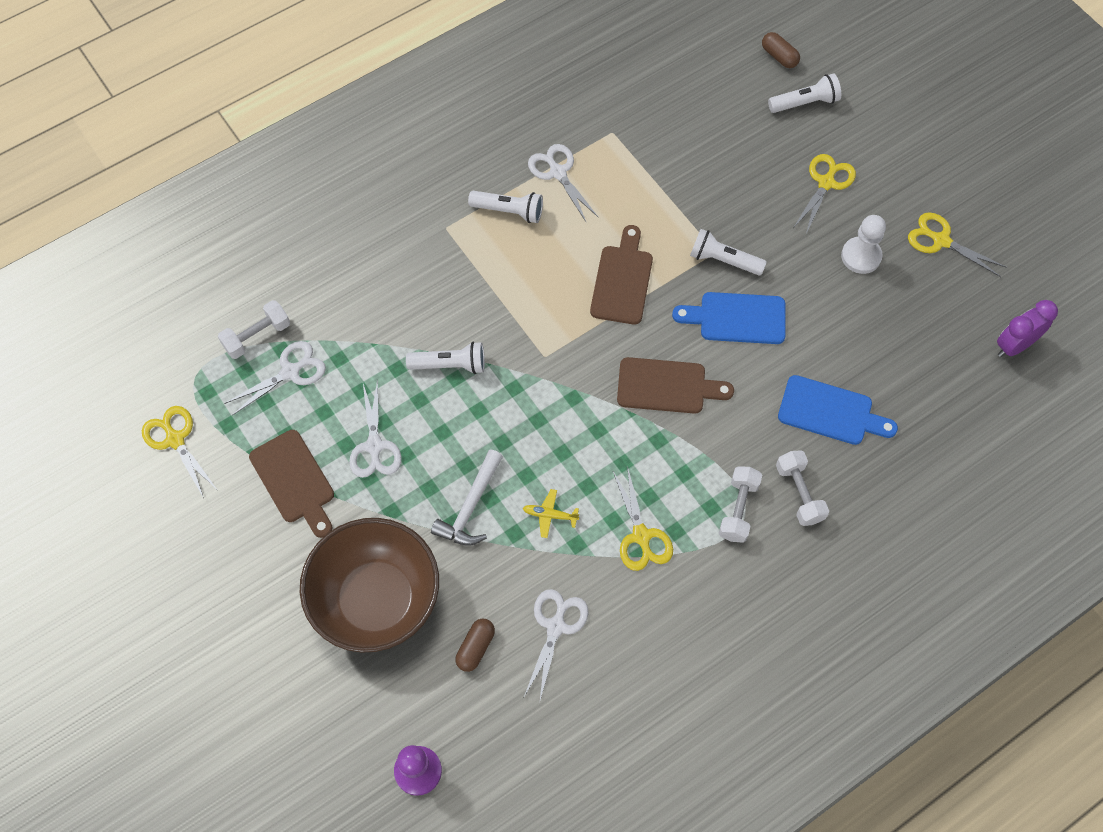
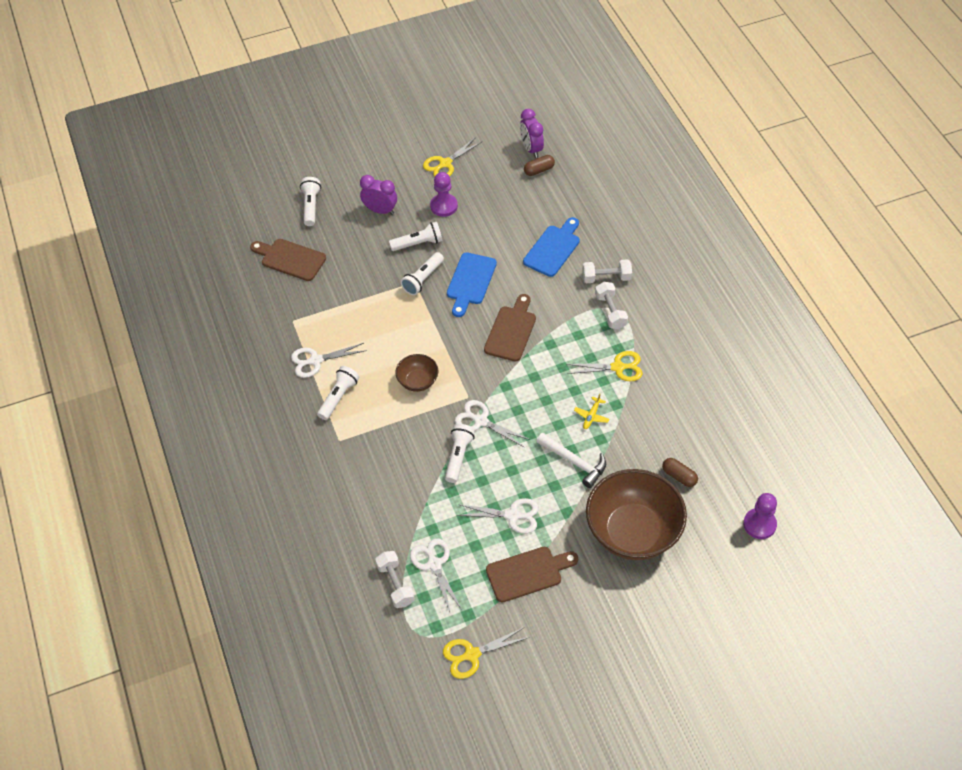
camera: 75 degrees left, 10 degrees down
white scissors [524,589,589,700] -> white scissors moved to [455,400,530,447]
brown cutting board [590,225,653,325] -> brown cutting board moved to [250,239,326,281]
white dumbbell [719,466,762,543] -> white dumbbell turned 45 degrees clockwise [595,282,628,329]
brown capsule [762,32,800,68] -> brown capsule moved to [524,155,555,176]
yellow scissors [793,154,856,234] -> purple clock [360,175,397,215]
white pawn [841,215,886,274] -> purple pawn [430,172,458,217]
none -> white flashlight [389,222,442,251]
none -> brown bowl [395,354,439,392]

